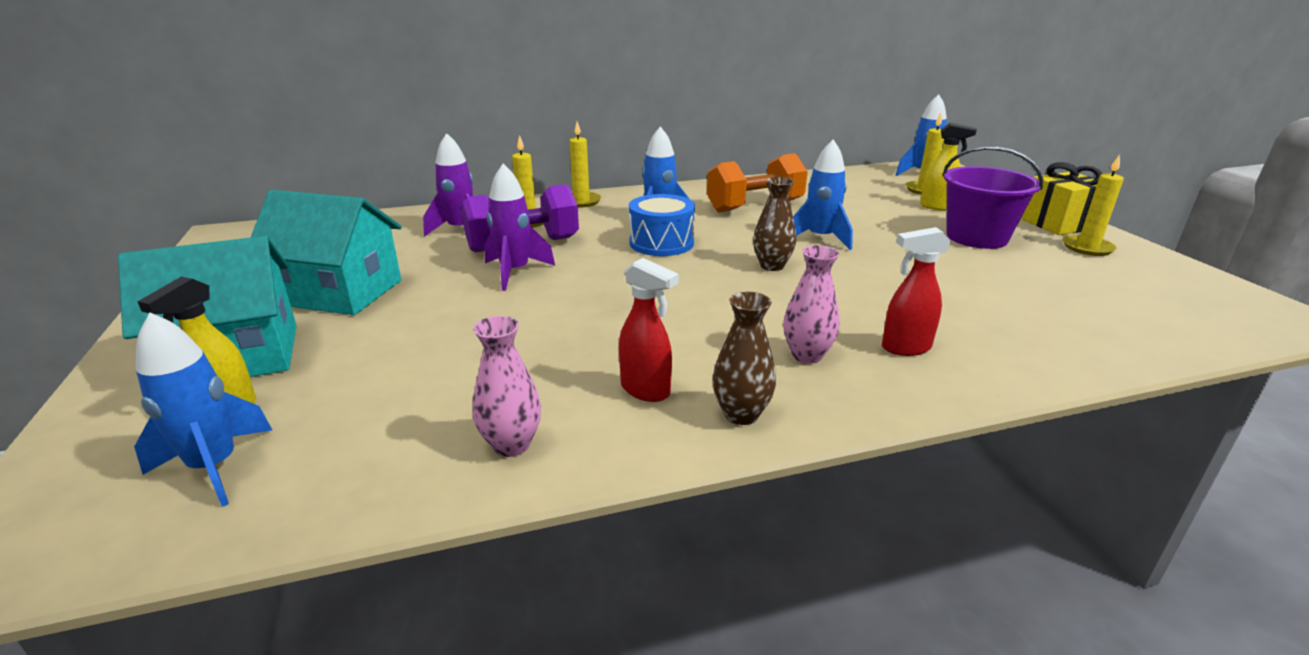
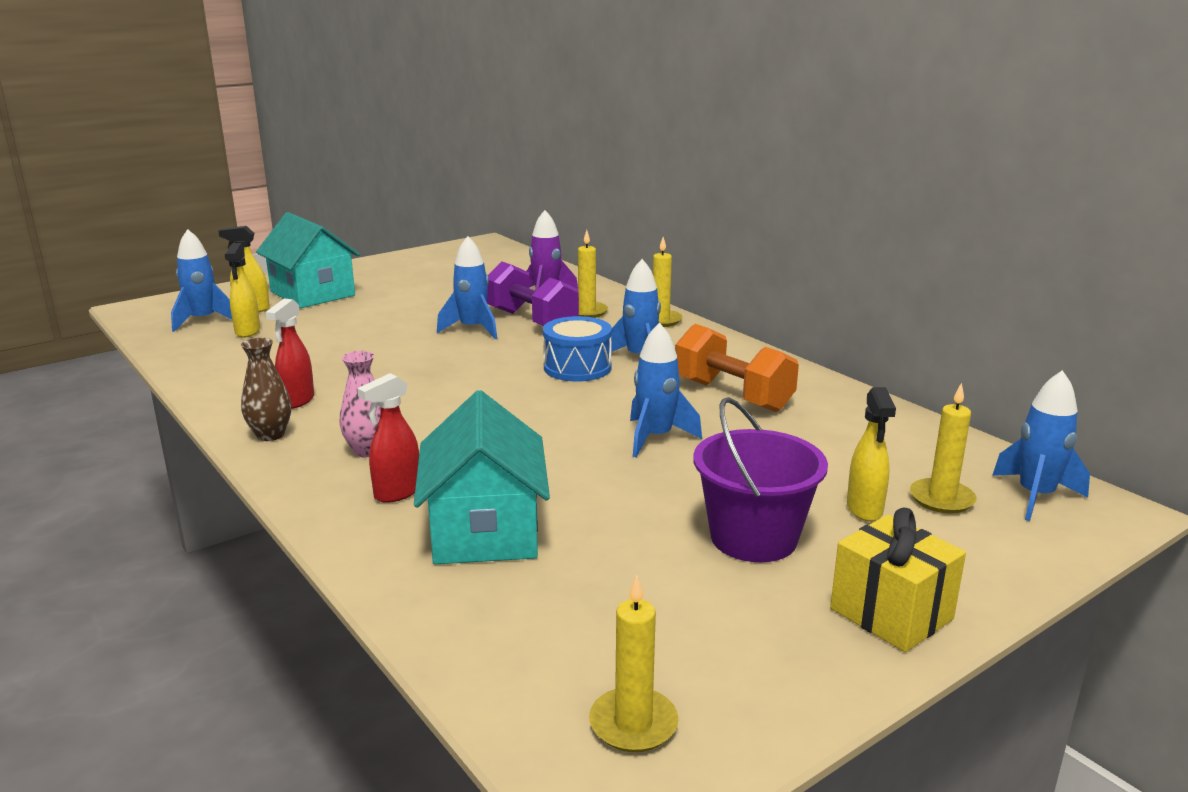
camera: 70 degrees right, 5 degrees down
turquoise house [251,190,402,315] -> turquoise house moved to [414,390,550,564]
pink vase [473,316,541,457] -> none
purple rocket [484,164,555,291] -> blue rocket [437,236,497,339]
brown vase [753,177,796,271] -> none
red spray bottle [882,227,951,356] -> red spray bottle turned 105 degrees counterclockwise [357,373,419,503]
yellow candle [1063,154,1124,256] -> yellow candle moved to [589,575,679,752]
none -> yellow spray bottle [225,243,260,338]

